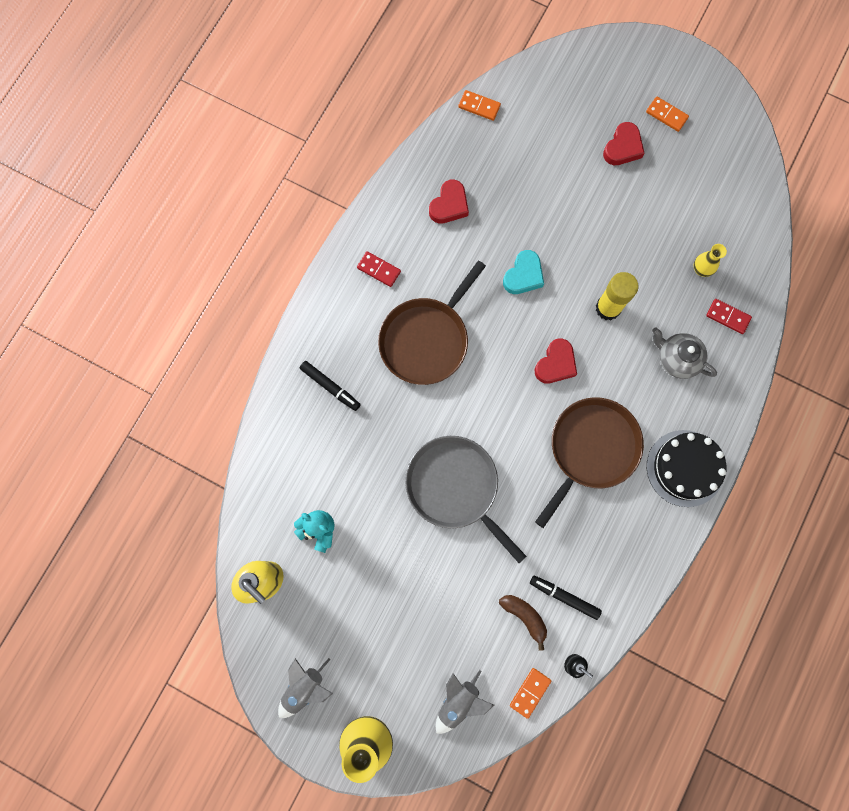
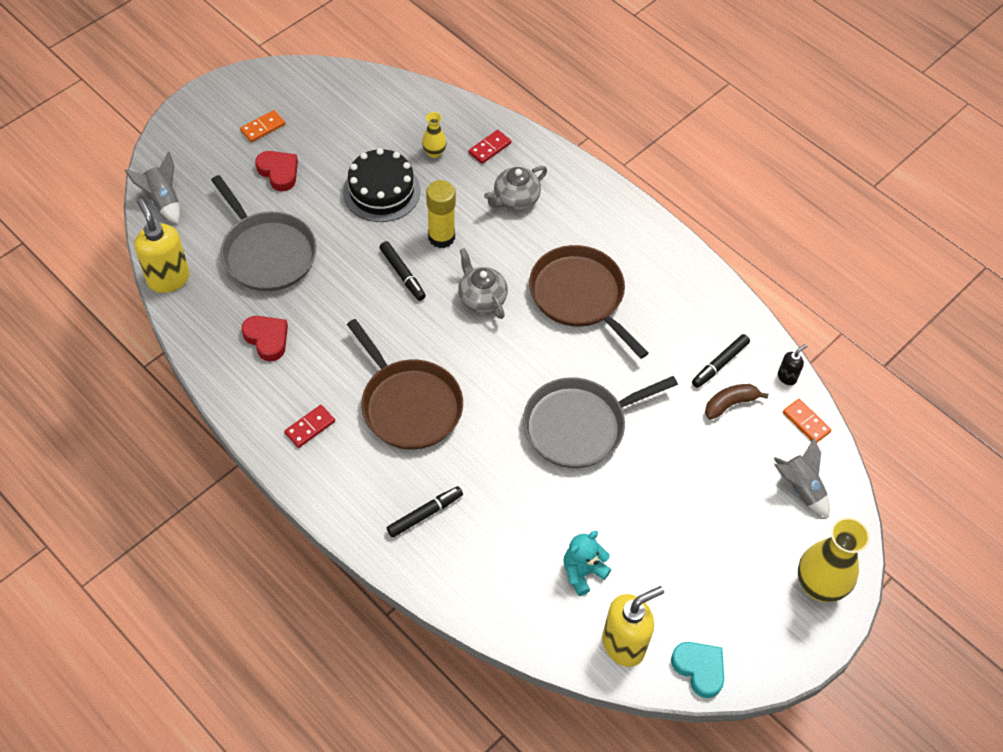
camera: 75 degrees left, 20 degrees down
grey rocket [278,658,333,718] -> grey rocket moved to [125,152,180,224]
orange domino [458,90,501,121] -> yellow soap dispenser [134,198,190,293]
turquoise heart [503,250,544,294] -> turquoise heart moved to [671,642,724,698]
red heart [535,338,577,383] -> grey teapot [458,248,508,319]
black cake [647,430,726,507] -> black cake moved to [343,148,420,222]
none -> grey pan [211,175,317,291]
none -> black marker [379,241,426,301]

